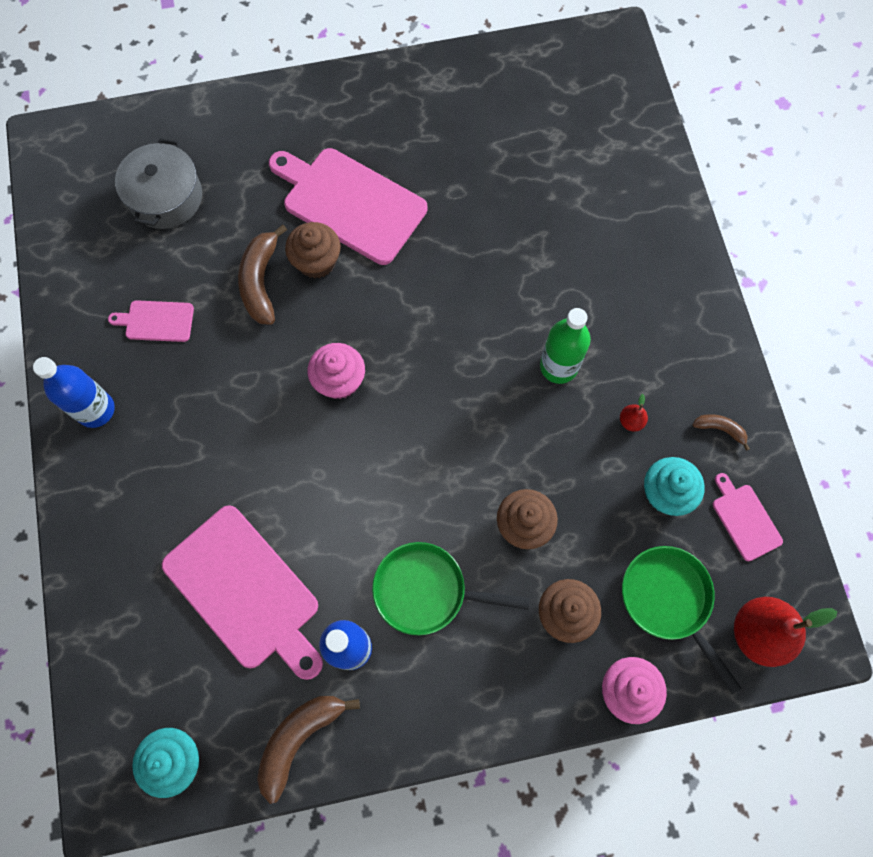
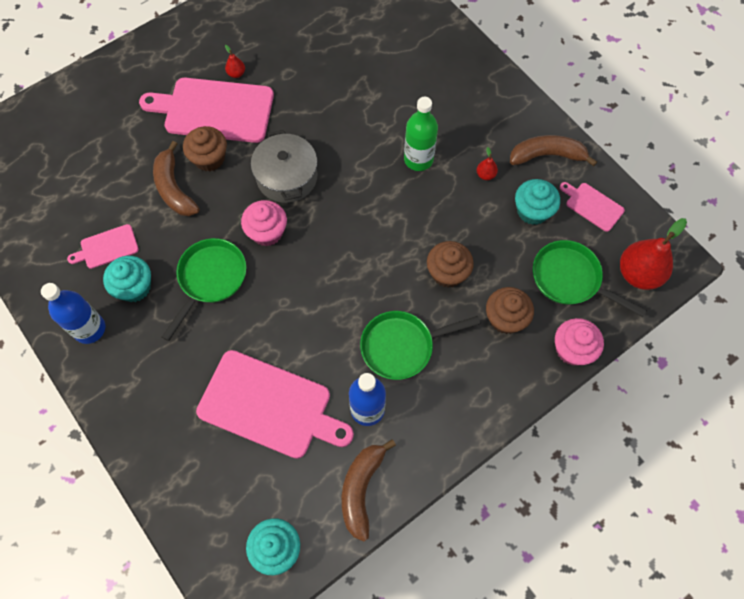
camera: 25 degrees left, 5 degrees down
grey pot [115,138,202,229] -> grey pot moved to [251,130,317,203]
brown banana [693,414,750,451] -> brown banana [510,135,597,167], size x1.91
none -> turquoise cupcake [103,256,151,302]
none -> green pan [162,238,246,341]
none -> red pear [225,45,245,78]

